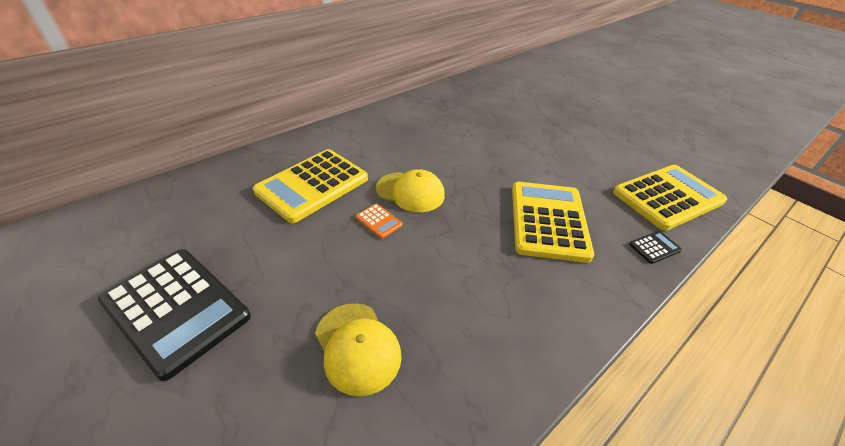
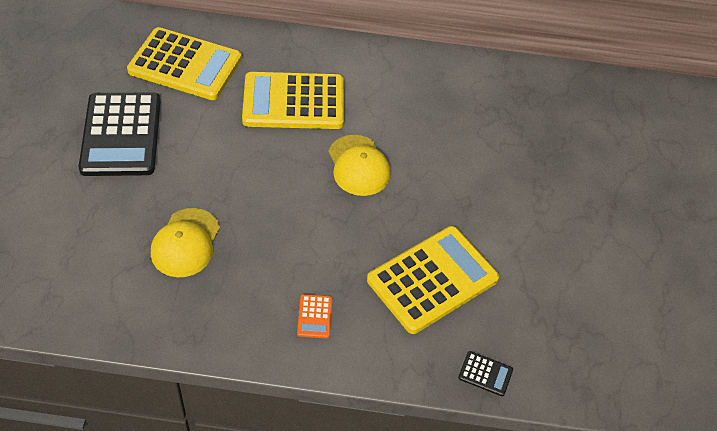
camera: 45 degrees right, 10 degrees up
orange calculator [356,204,403,239] -> orange calculator moved to [297,294,332,338]
yellow calculator [613,165,727,231] -> yellow calculator moved to [127,27,242,100]

